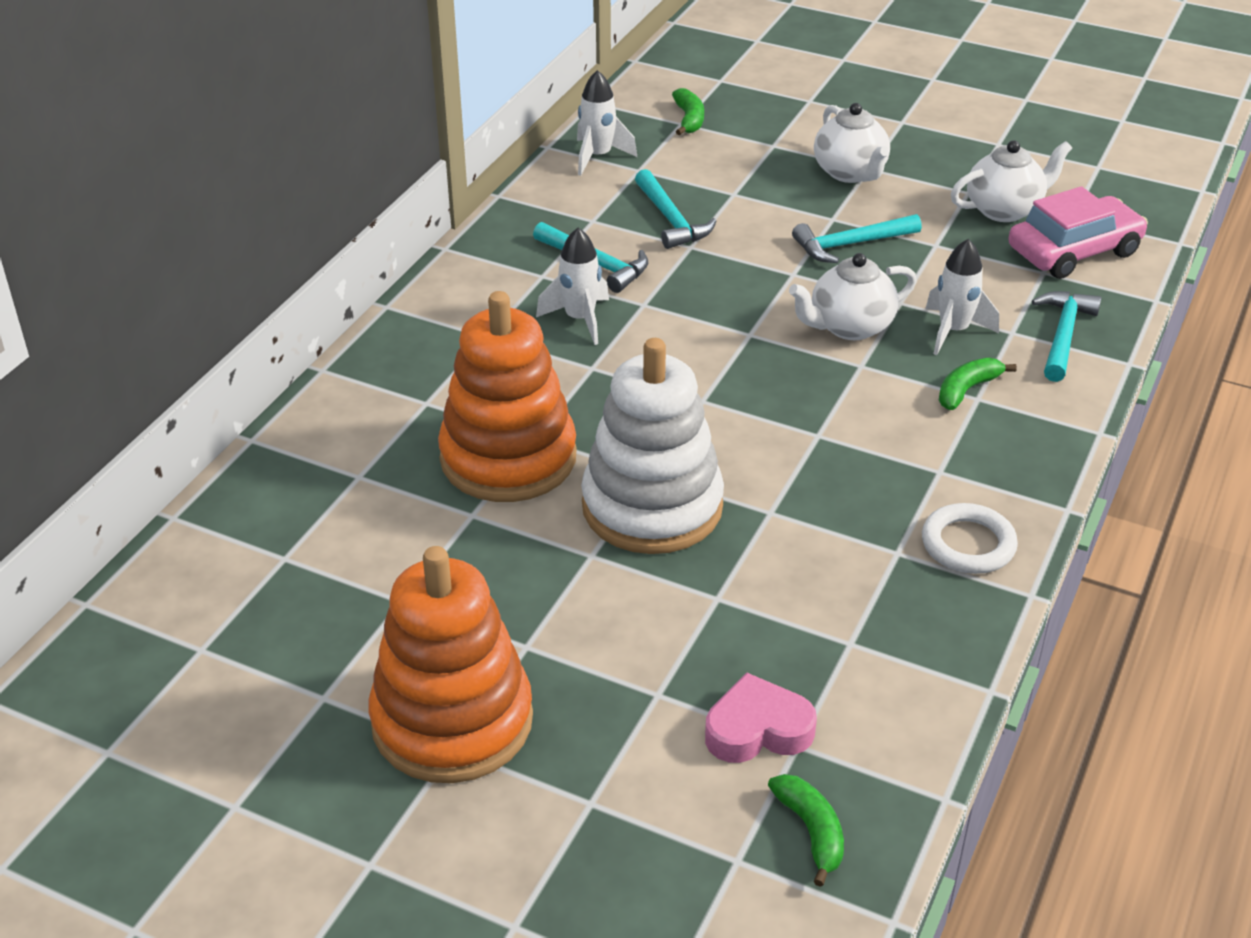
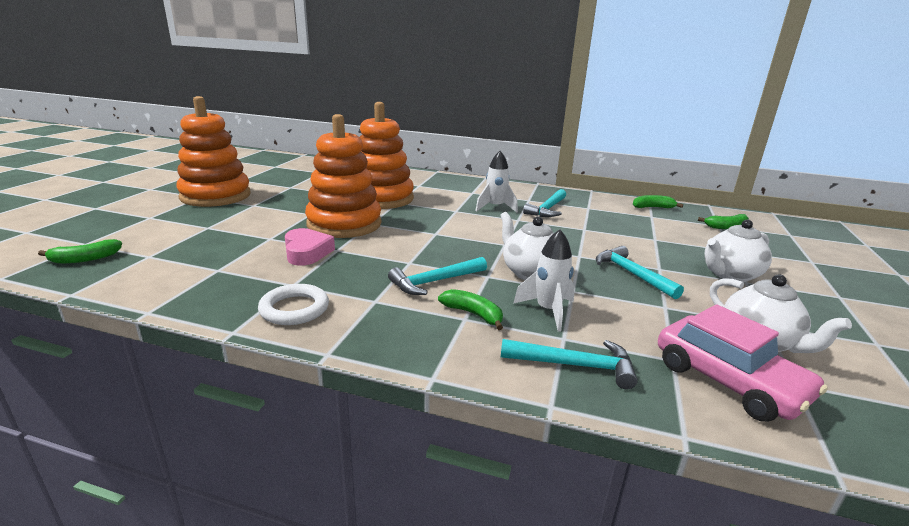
camera: 80 degrees right, 15 degrees down
white rocket [577,70,637,176] -> green banana [633,195,683,208]
white stacking toy [581,338,724,554] -> orange stacking toy [305,114,382,238]
turquoise hammer [635,169,716,249] -> turquoise hammer moved to [388,257,487,295]
pink heart [705,673,817,763] -> pink heart moved to [285,228,335,266]

